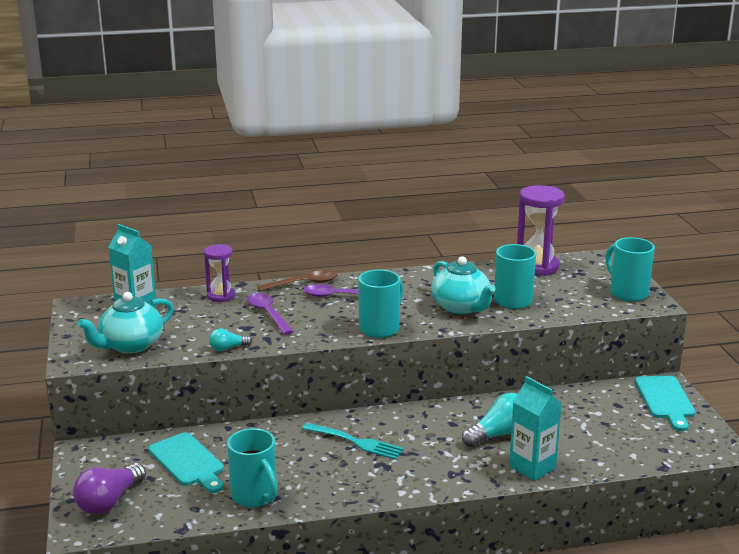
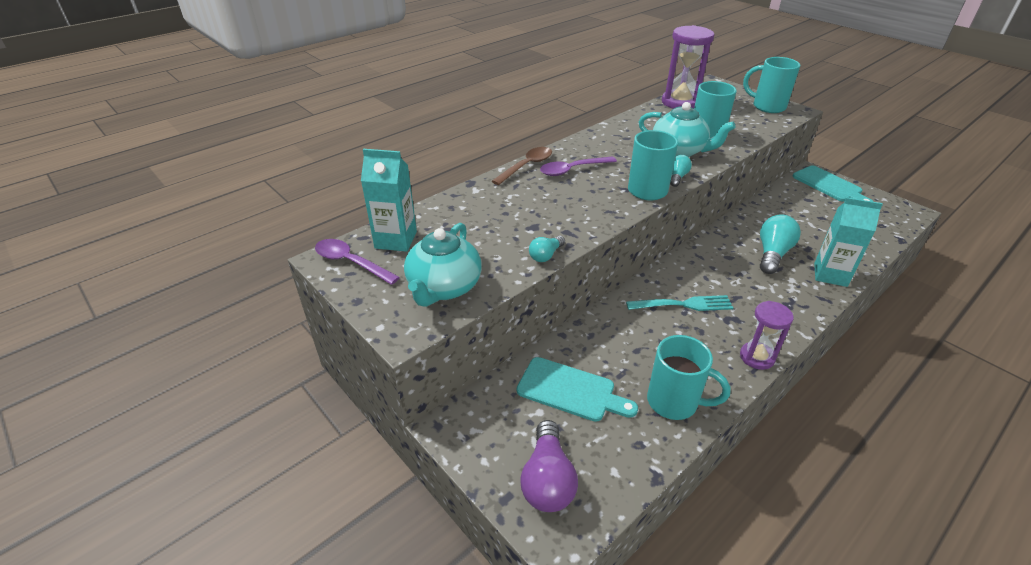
camera: 30 degrees left, 15 degrees up
purple hourglass [204,244,235,302] -> purple hourglass moved to [740,301,794,370]
purple spoon [248,293,294,335] -> purple spoon moved to [315,239,400,285]
none -> turquoise light bulb [670,155,692,187]

